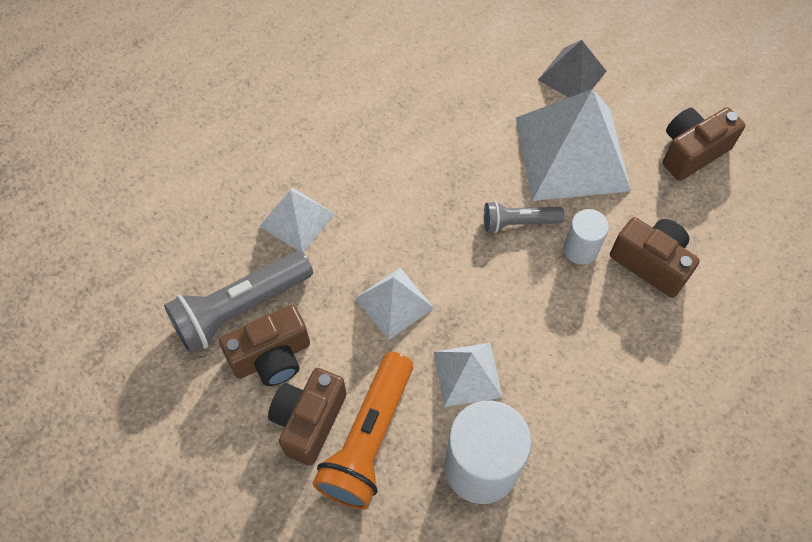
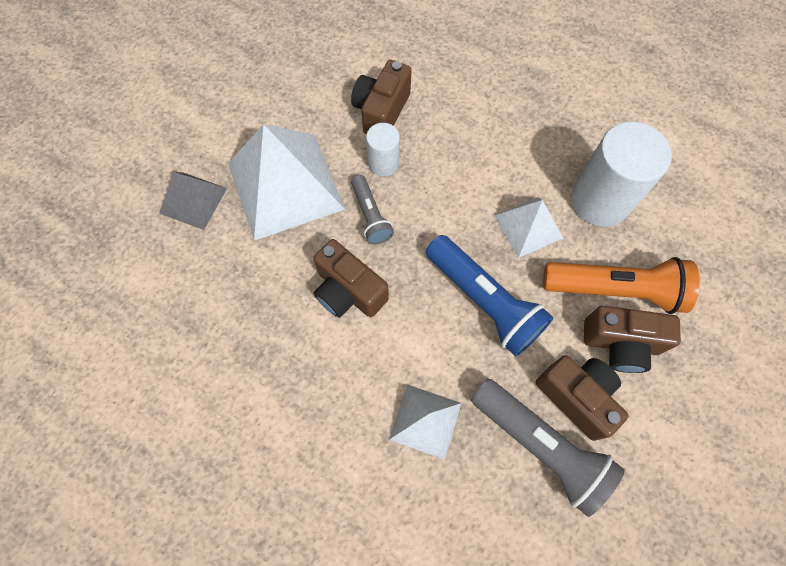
camera: 105 degrees left, 5 degrees up
white pyramid [355,268,434,340] -> blue flashlight [426,235,553,357]
brown camera [663,107,745,181] -> brown camera moved to [314,239,389,318]

